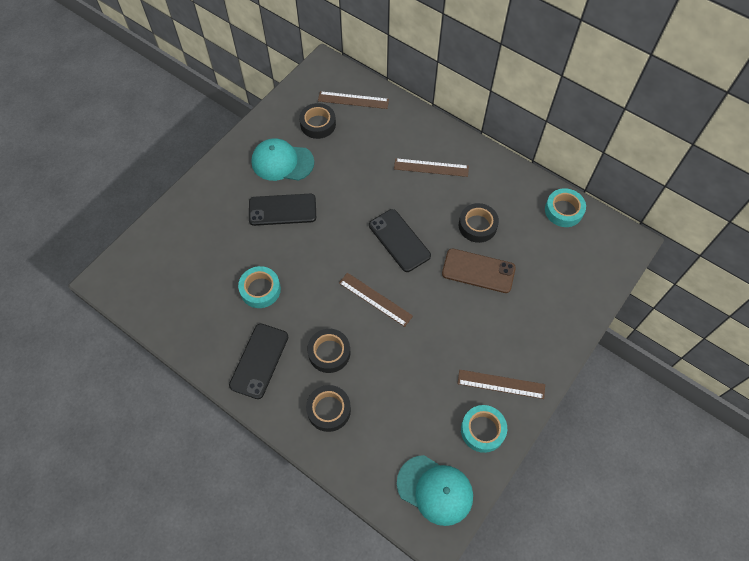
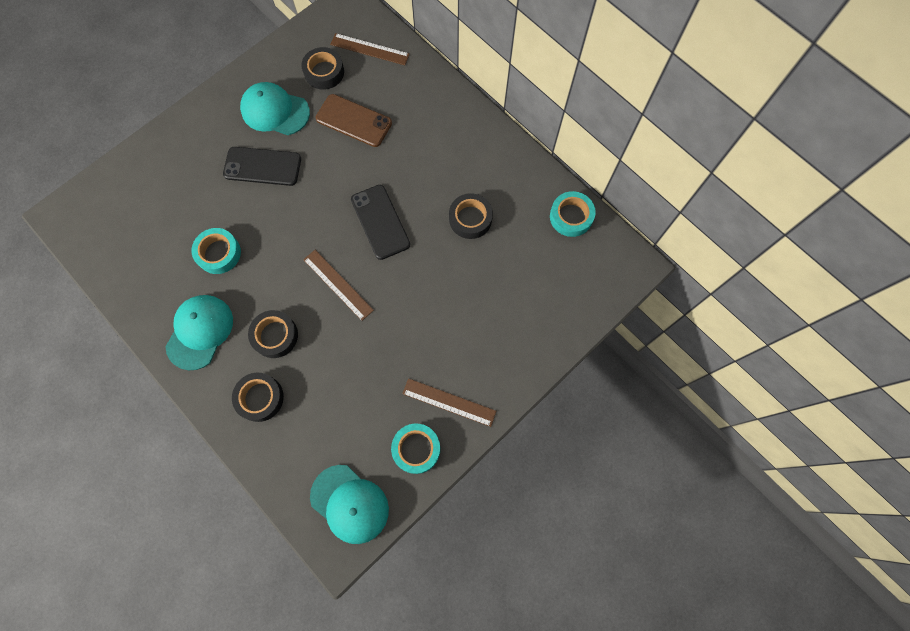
camera: 10 degrees right, 10 degrees up
black phone [229,323,288,399] -> turquoise cap [165,295,233,370]
brown ruler [394,158,469,177] -> none
brown phone [442,249,516,293] -> brown phone moved to [316,94,392,147]

